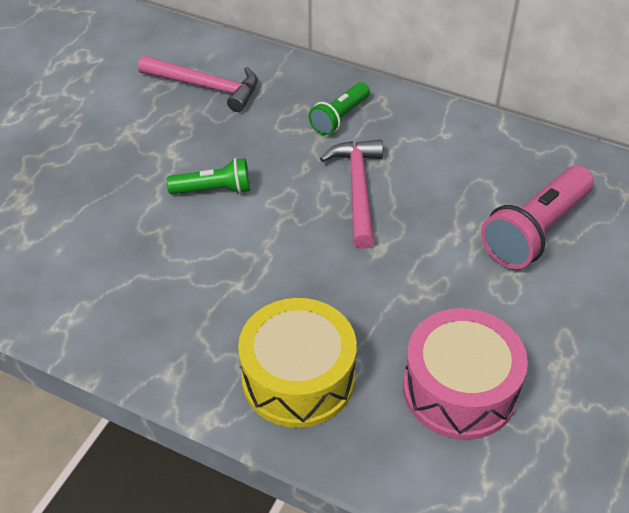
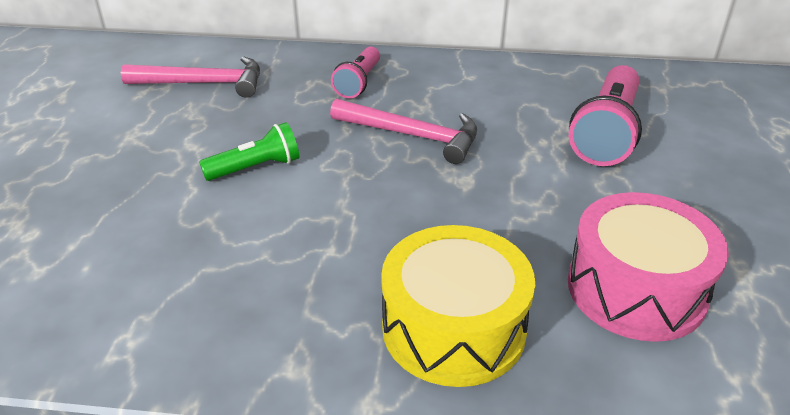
camera: 20 degrees left, 10 degrees down
green flashlight [309,82,370,136] -> pink flashlight [331,47,380,98]
pink hammer [320,140,383,249] -> pink hammer turned 135 degrees clockwise [330,99,477,164]

